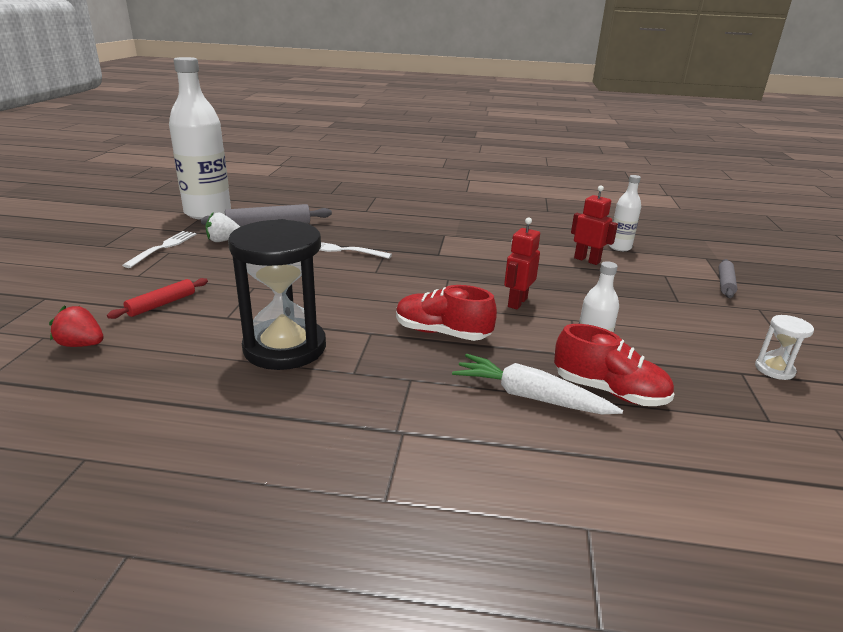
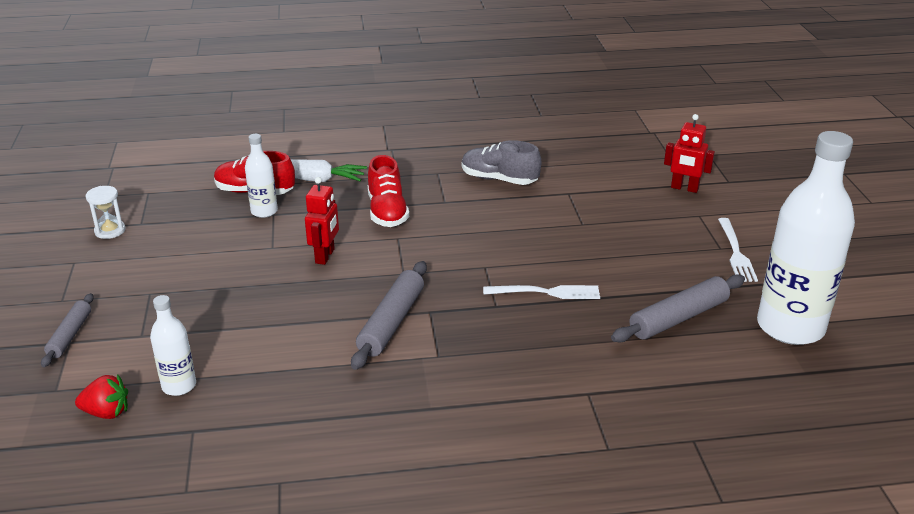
camera: 165 degrees right, 5 degrees up
red strawberry [49,306,103,347] -> red strawberry moved to [75,375,128,419]
red rolling pin [107,278,208,319] -> none
white strawberry [205,212,240,242] -> none
black hourglass [228,219,326,370] -> grey shoe [462,140,541,185]
red shoe [396,285,497,341] -> red shoe turned 75 degrees clockwise [368,155,409,227]
red robot [571,185,618,265] -> red robot moved to [664,114,715,193]
none -> grey rolling pin [351,261,427,370]

